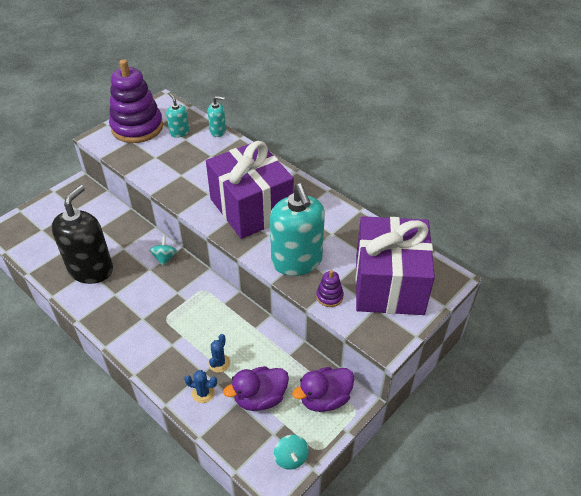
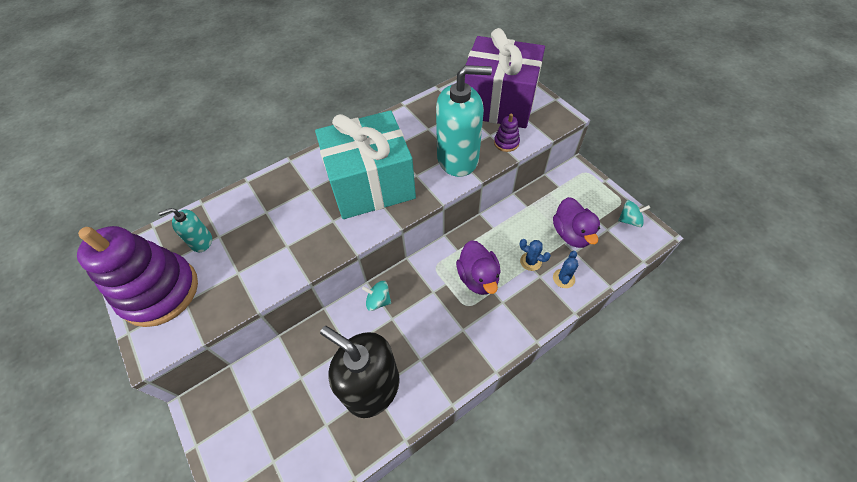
camera: 75 degrees left, 10 degrees up
purple gift [206,141,294,239] -> turquoise gift [315,110,416,219]
turquoise soap dispenser [208,96,226,137] -> none
purple duck [292,367,354,412] -> purple duck moved to [456,240,501,295]

